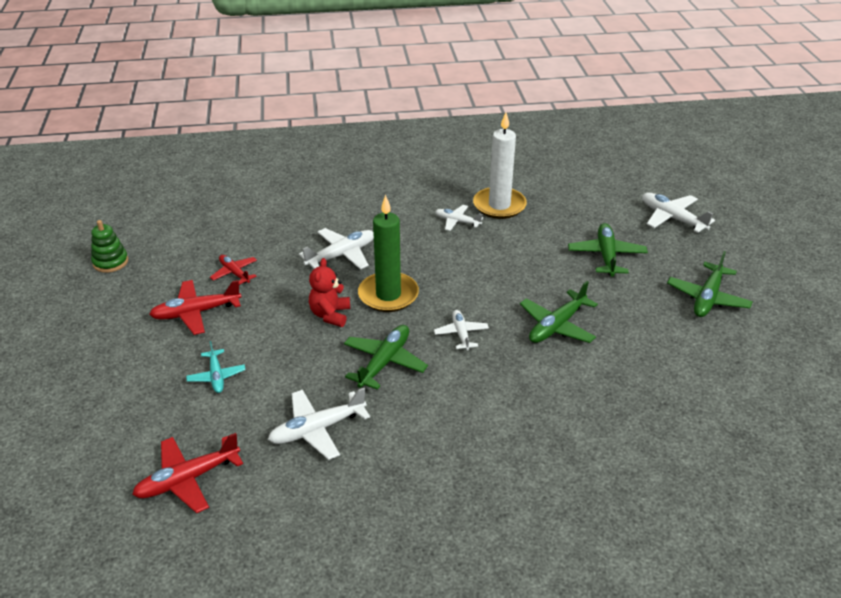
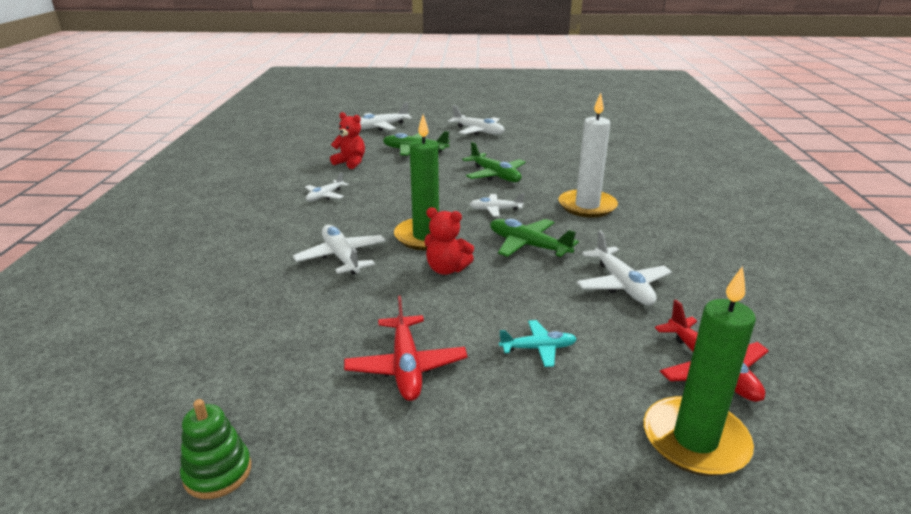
camera: 80 degrees left, 10 degrees down
red plane [210,255,257,285] -> none
white candle [473,112,527,219] -> white candle moved to [559,93,618,218]
green plane [667,251,753,317] -> white plane [448,105,505,135]
none -> red teddy bear [330,112,365,169]
none -> green candle [644,266,756,476]

